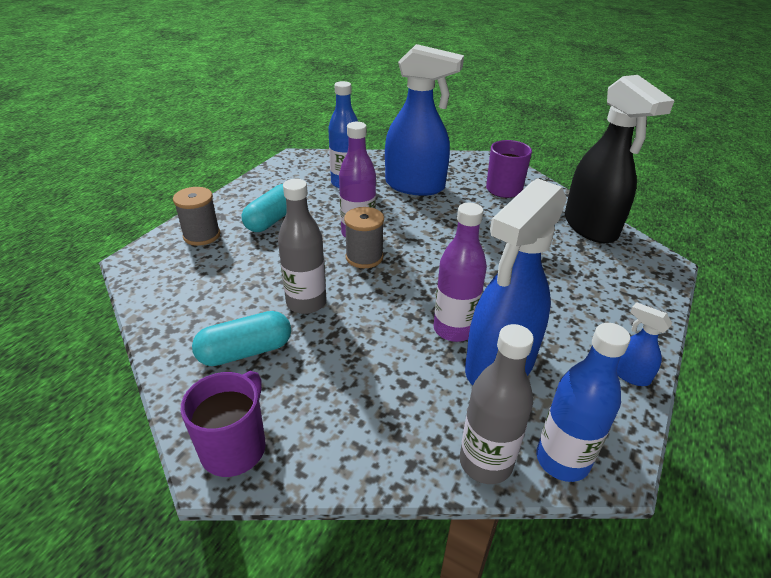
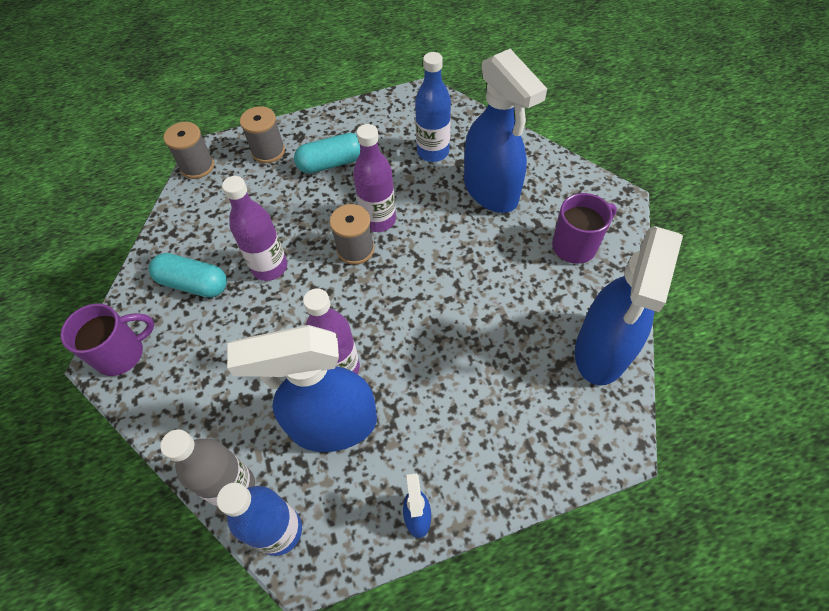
camera: 45 degrees right, 20 degrees up
grey bottle [278,179,327,314] -> purple bottle [222,176,287,281]
black spray bottle [565,75,675,243] -> blue spray bottle [575,226,683,385]
none -> grey spool [163,122,214,179]

